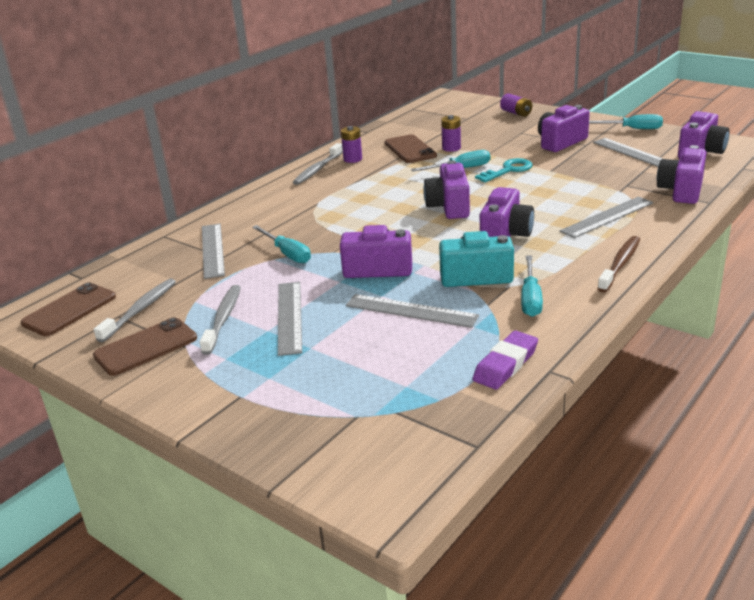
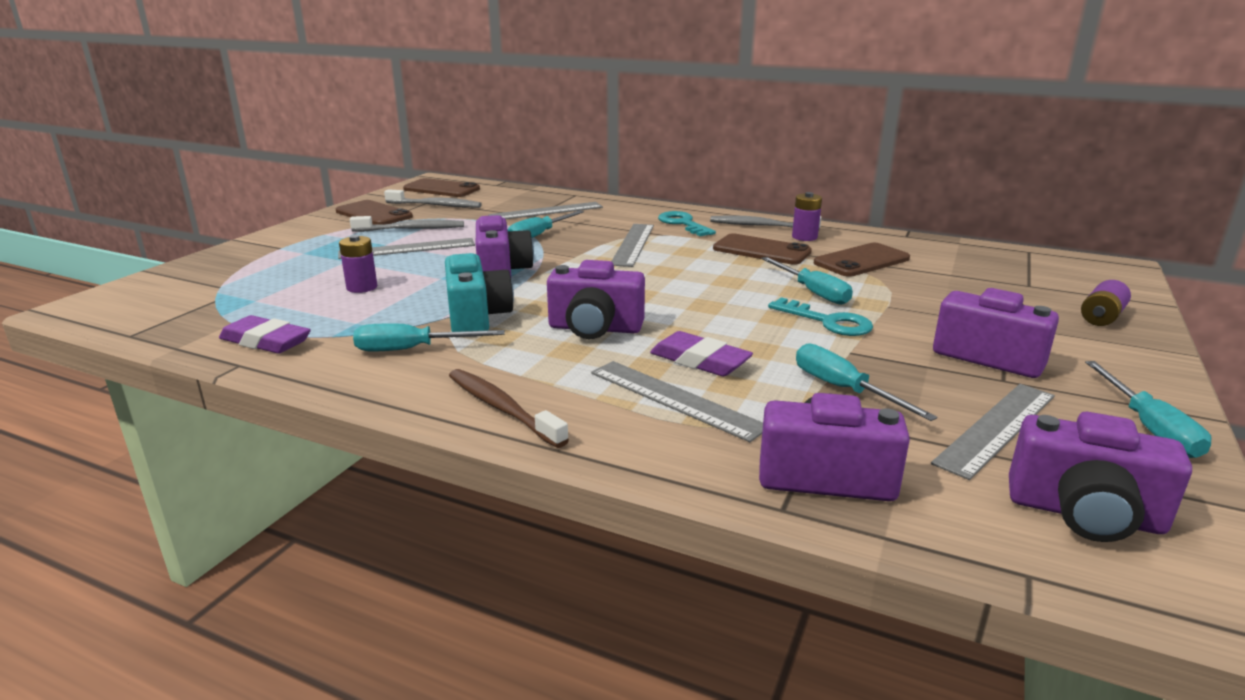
camera: 75 degrees right, 5 degrees down
grey ruler [346,294,479,328] -> grey ruler moved to [611,224,654,267]
purple camera [423,160,470,219] -> none
purple battery [441,115,461,152] -> purple battery moved to [339,235,377,293]
brown toothbrush [597,236,640,293] -> brown toothbrush turned 150 degrees counterclockwise [449,369,569,448]
none -> purple eraser [650,331,753,376]
none -> turquoise key [658,211,716,236]
none -> brown phone [713,233,812,265]
none -> turquoise screwdriver [796,343,938,421]

